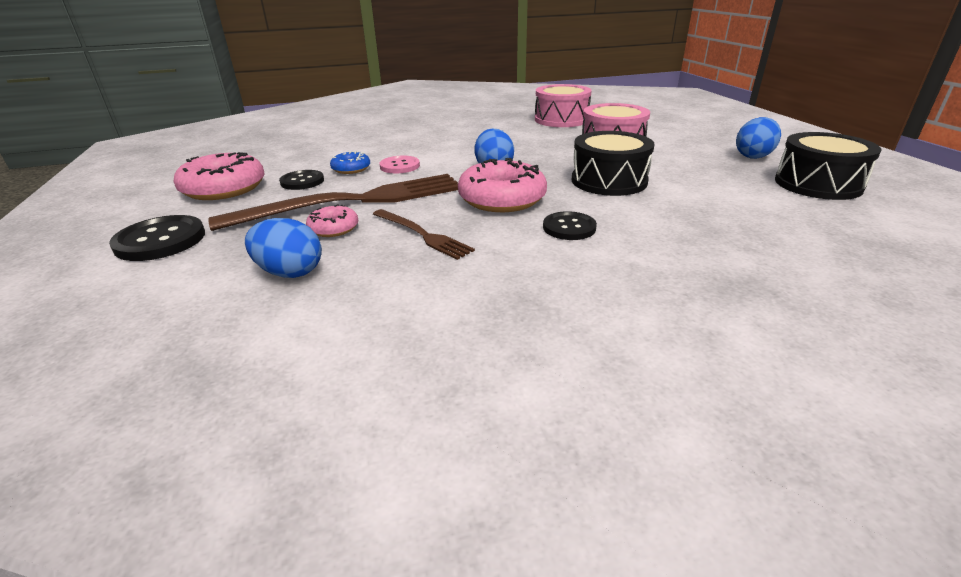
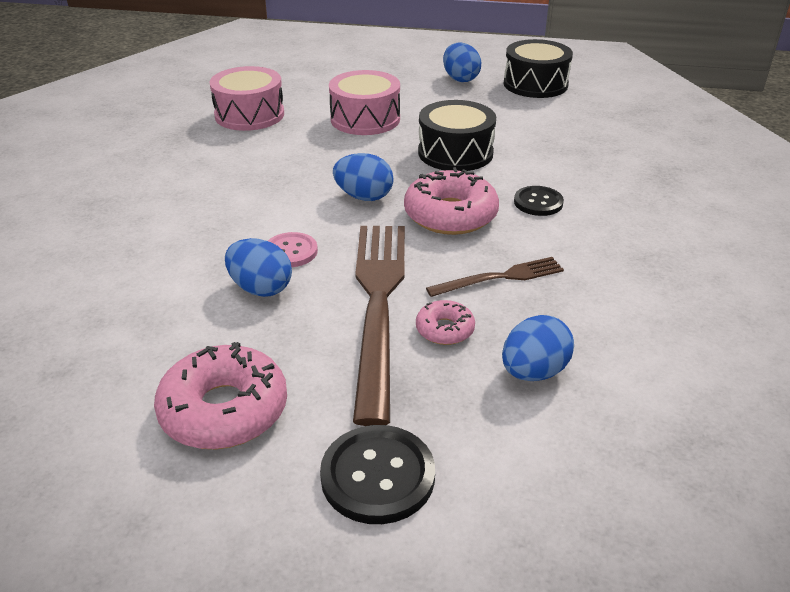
camera: 65 degrees left, 5 degrees up
black button [279,170,324,190] -> none
blue donut [330,151,370,174] -> blue egg [225,238,292,297]

